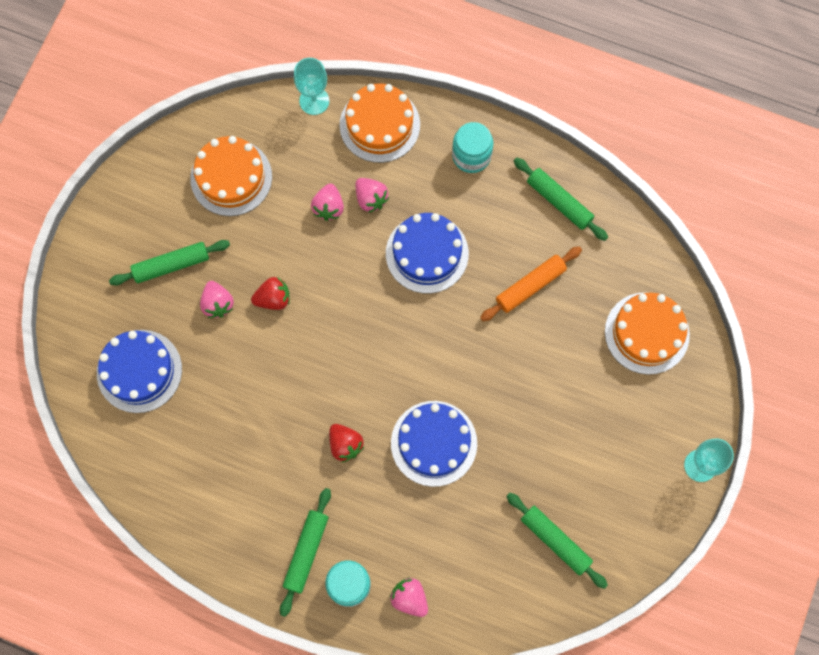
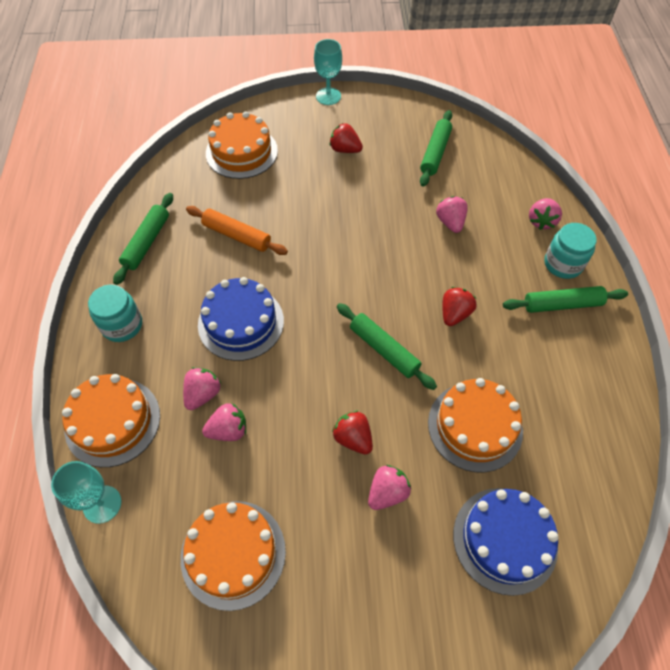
camera: 115 degrees left, 15 degrees down
green rolling pin [109,240,230,285] -> green rolling pin moved to [337,303,437,390]
blue cake [391,401,477,487] -> none
none -> red strawberry [330,123,363,153]
none -> orange cake [428,378,523,472]
none -> pink strawberry [436,196,468,233]

